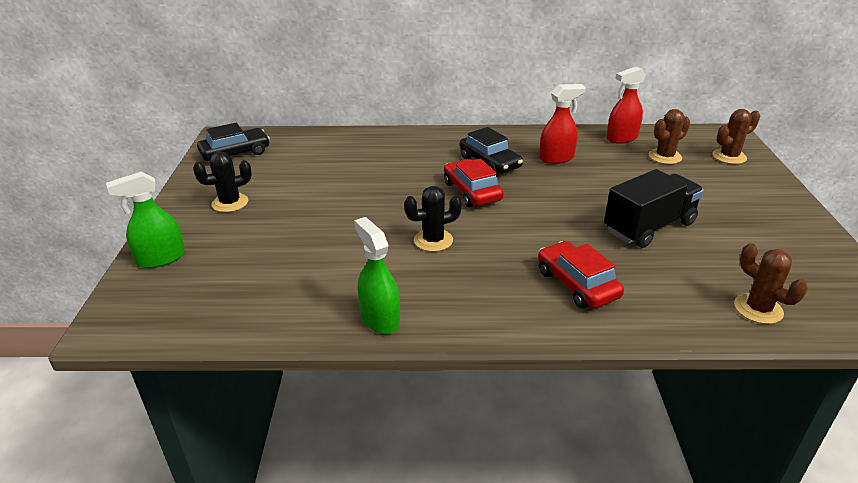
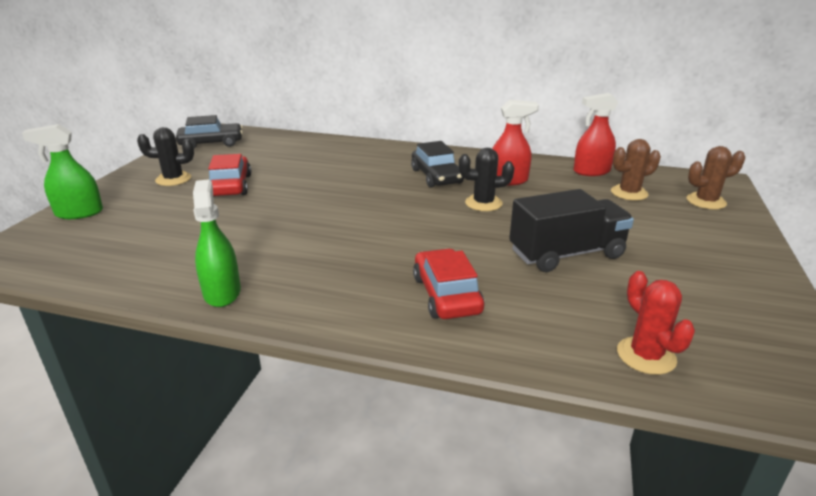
camera: 15 degrees right, 5 degrees down
black cactus [404,186,462,252] -> black cactus moved to [459,148,514,211]
red car [444,158,504,207] -> red car moved to [208,154,251,197]
brown cactus [734,243,808,324] -> red cactus [617,271,695,375]

